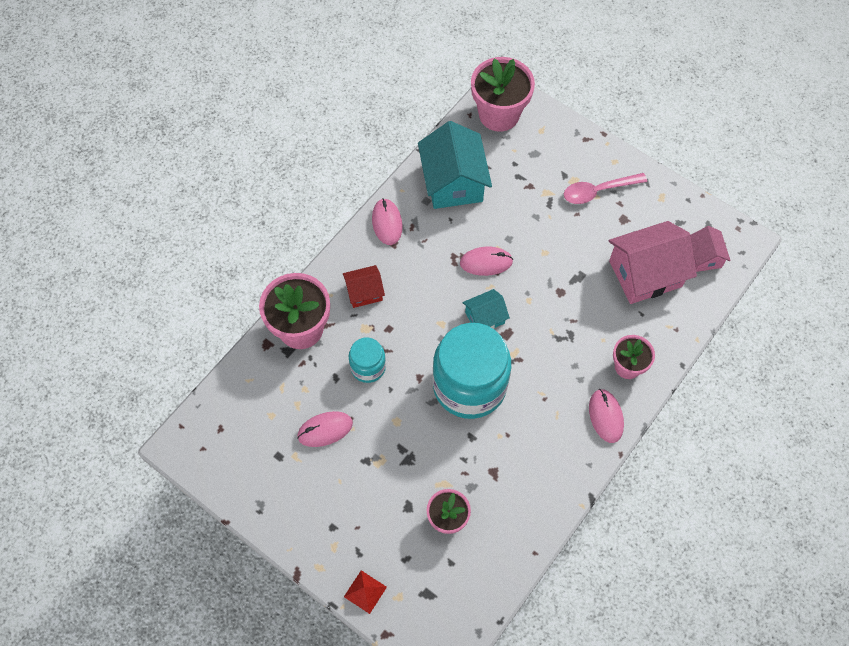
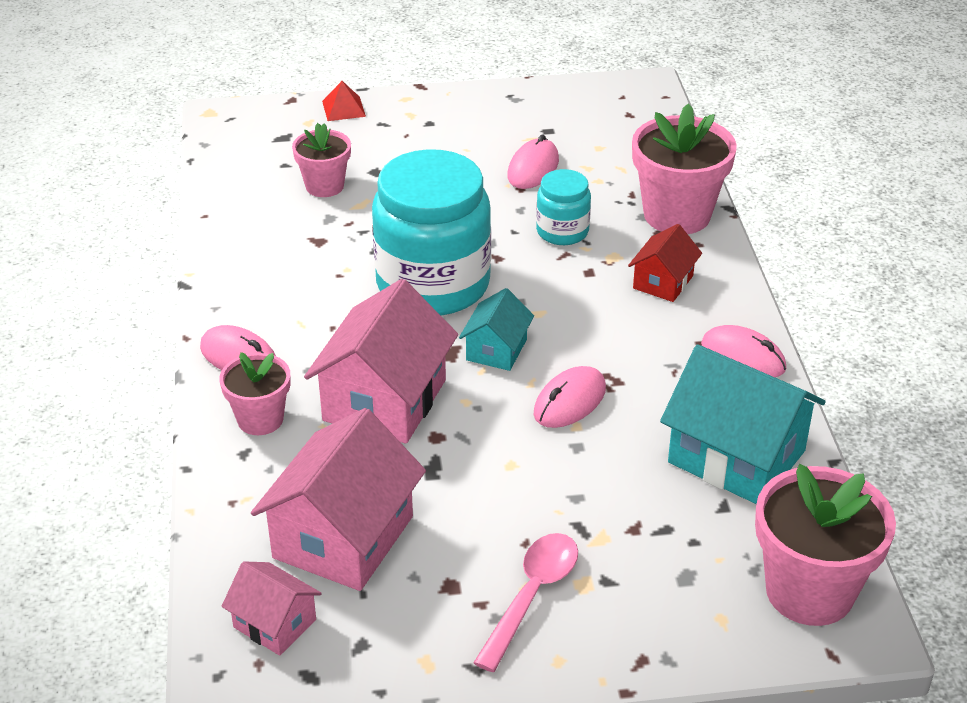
camera: 135 degrees right, 25 degrees down
none -> pink house [304,279,458,444]

